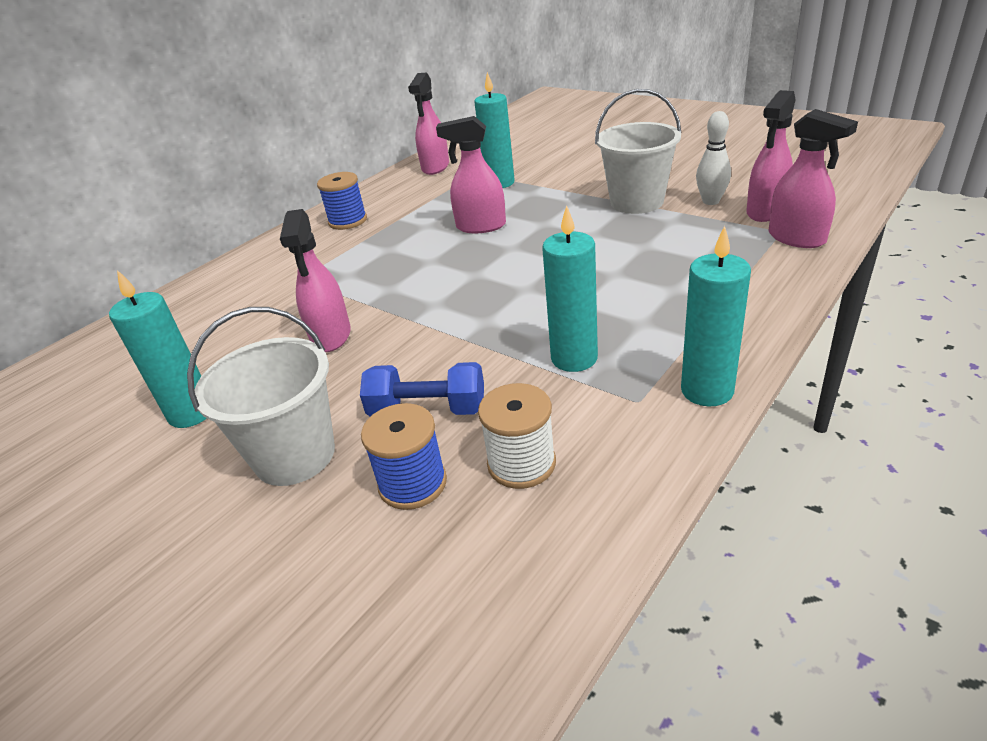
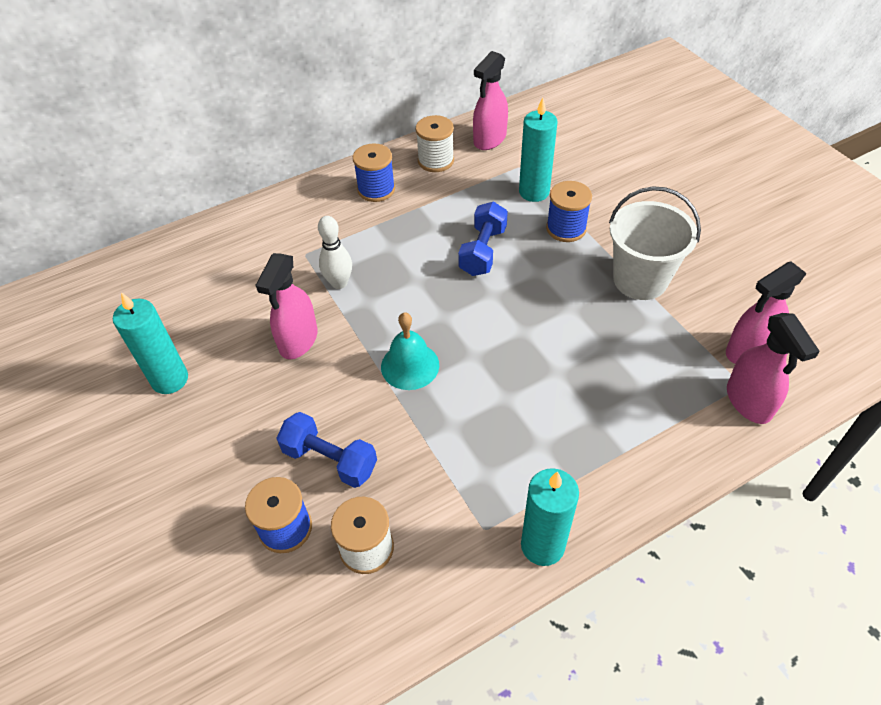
camera: 20 degrees right, 15 degrees up
white bucket [187,307,335,486] -> none
pink spray bottle [436,116,506,233] -> blue dumbbell [458,201,508,276]
turquoise candle [542,205,598,372] -> none
white bowling pin [696,111,731,205] -> white bowling pin moved to [318,216,352,289]
none -> turquoise bell [381,312,439,390]
none -> white spool [416,115,454,172]
none -> blue spool [546,181,592,242]

